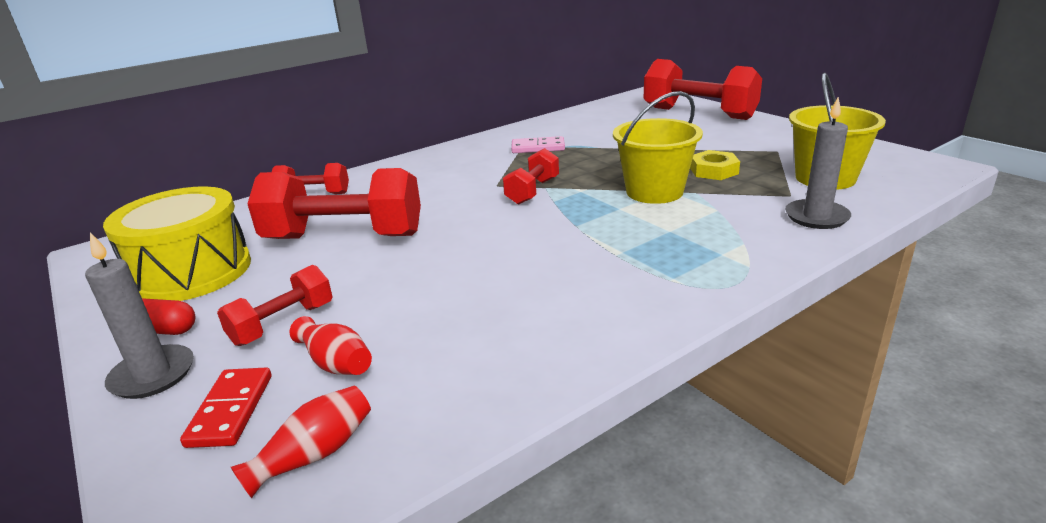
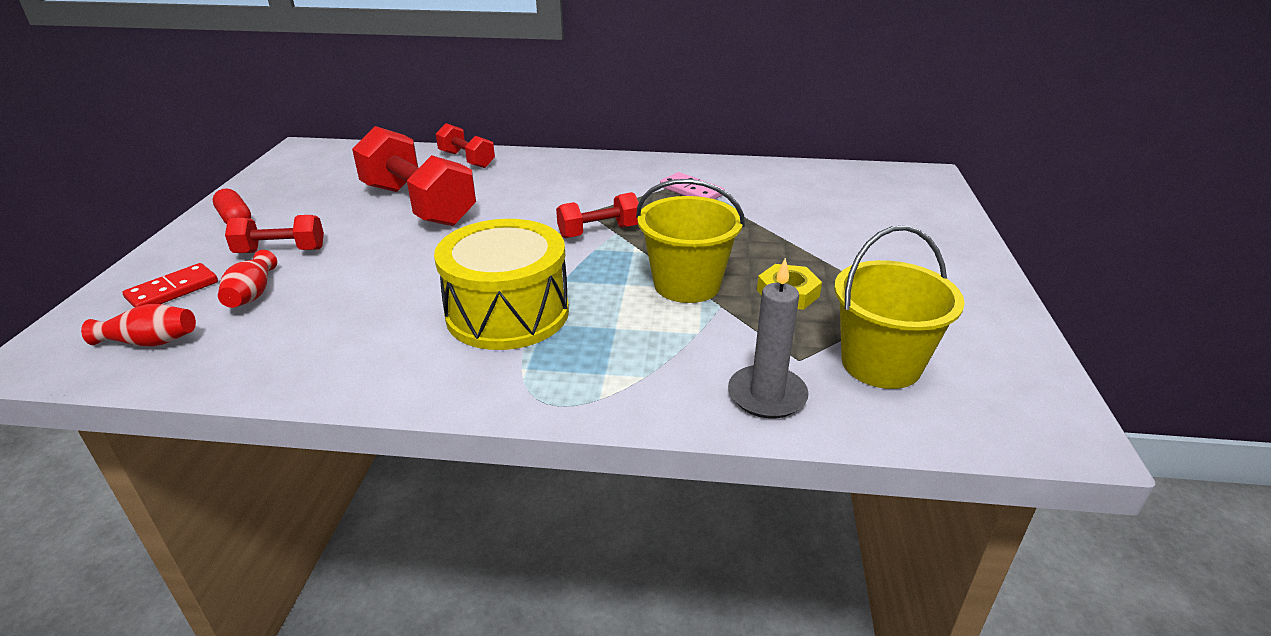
camera: 40 degrees right, 5 degrees up
grey candle [85,232,194,399] -> none
yellow drum [103,186,251,301] -> yellow drum moved to [434,219,569,350]
red dumbbell [644,59,762,120] -> none

